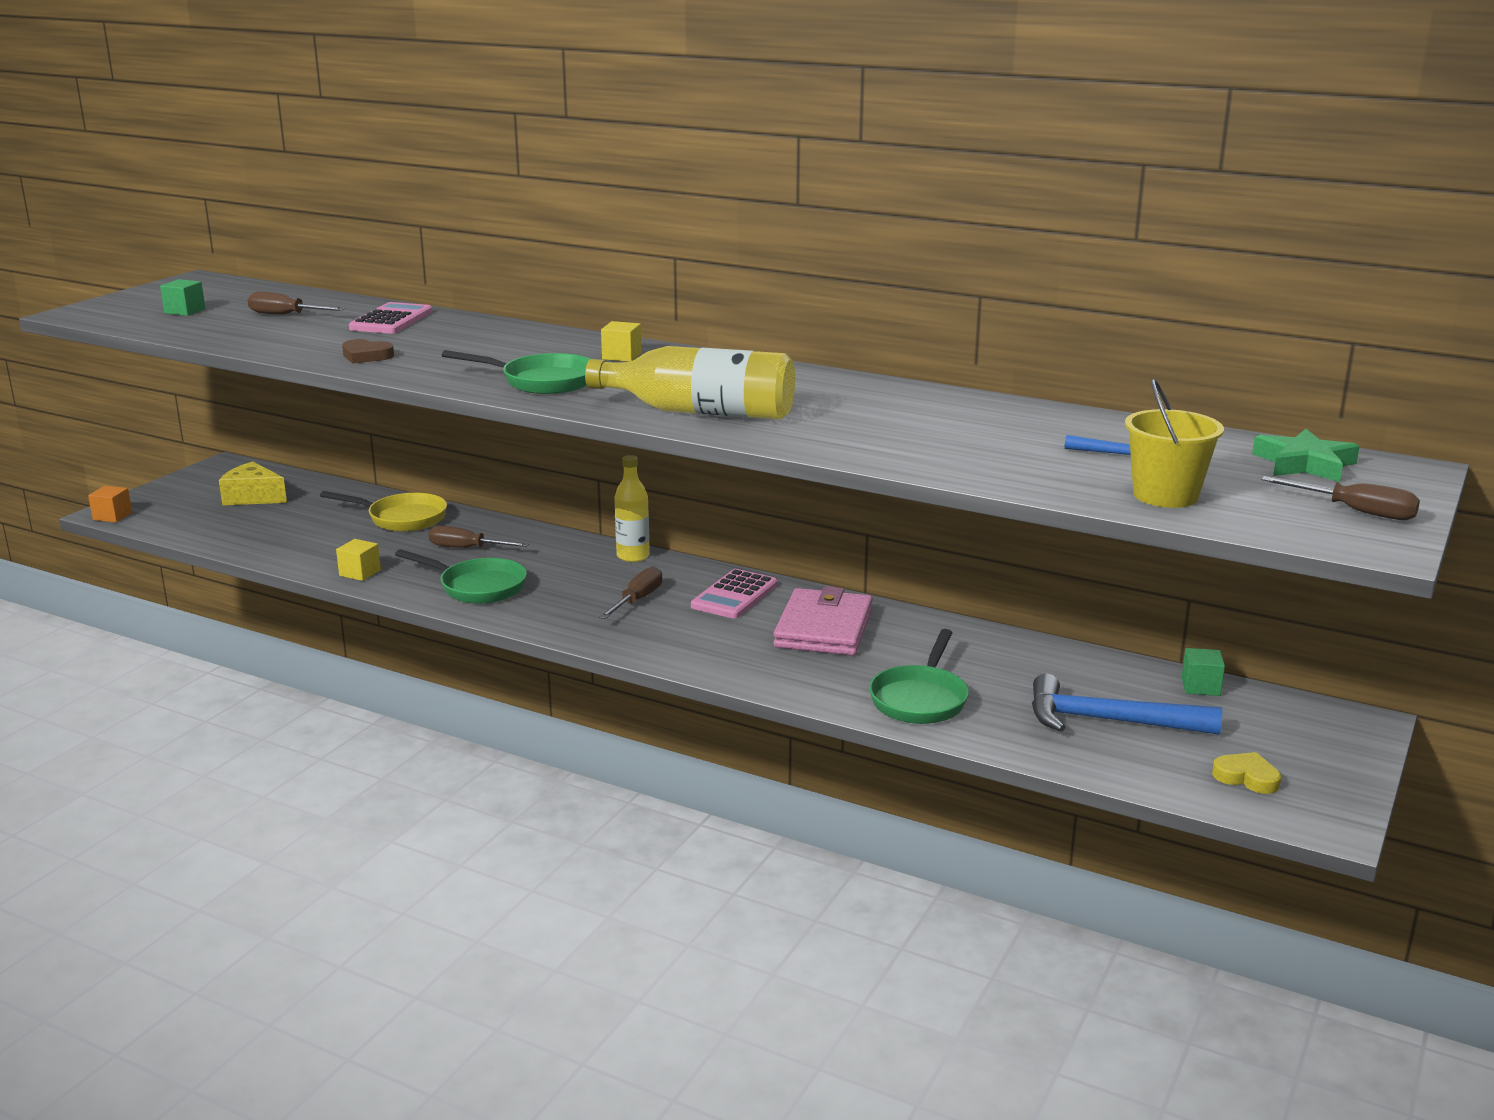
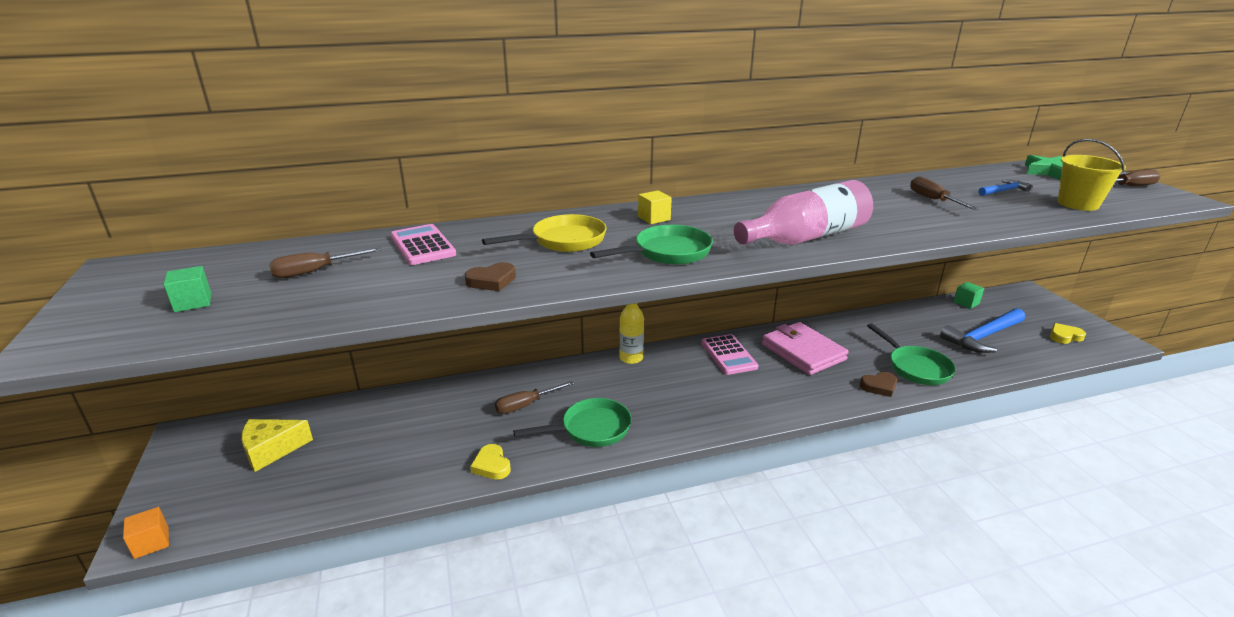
camera: 45 degrees left, 5 degrees up
yellow pan [320,491,447,532] -> yellow pan moved to [482,214,607,252]
yellow cube [336,539,381,581] -> yellow heart [470,444,511,480]
yellow bottle [585,346,795,419] -> pink bottle [734,180,873,245]
brown screwdriver [599,566,662,619] -> brown screwdriver moved to [910,176,979,210]
none -> brown heart [860,372,897,397]

